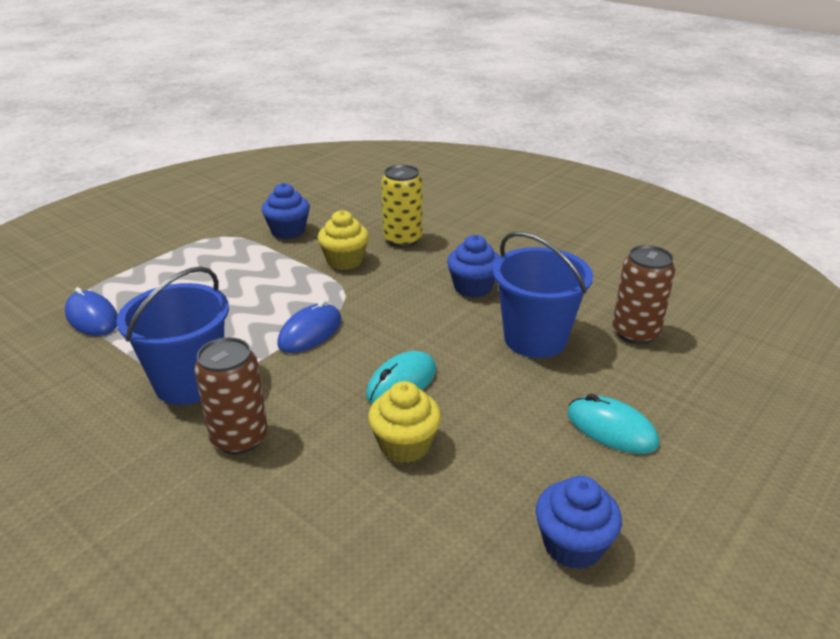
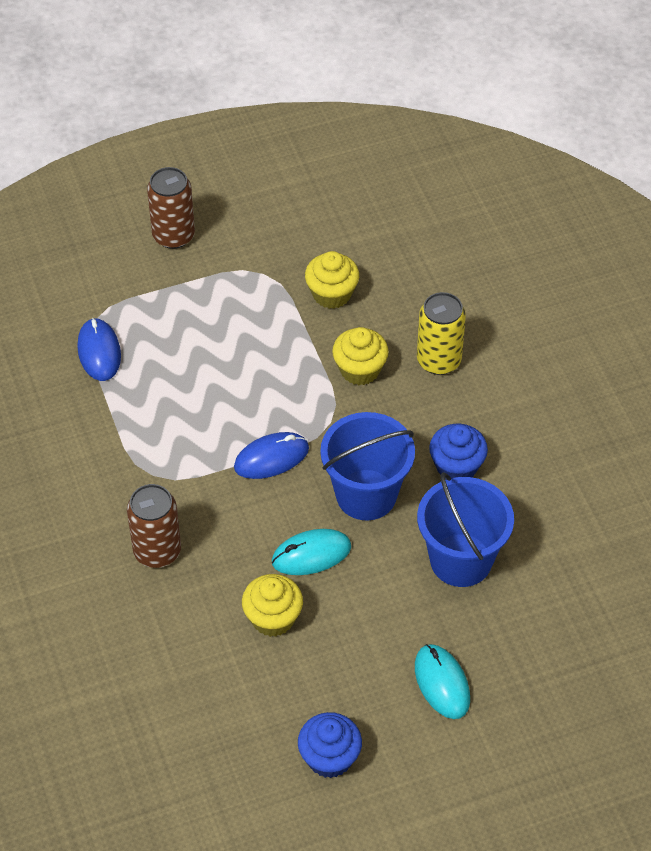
camera: 30 degrees right, 20 degrees up
blue bucket [116,267,229,405] -> blue bucket moved to [320,412,415,521]
blue cupcake [262,183,310,239] -> yellow cupcake [305,251,359,309]
brown can [612,245,675,344] -> brown can moved to [147,167,195,249]

